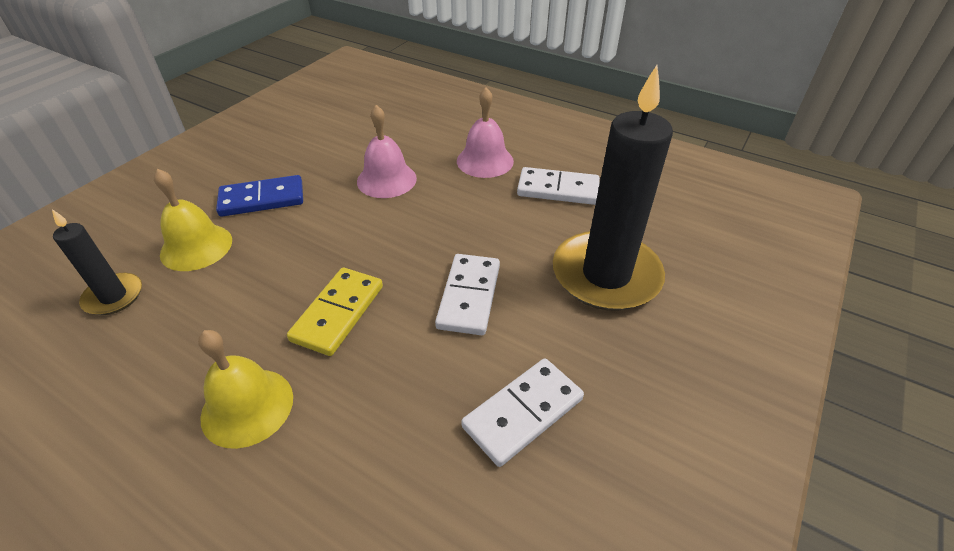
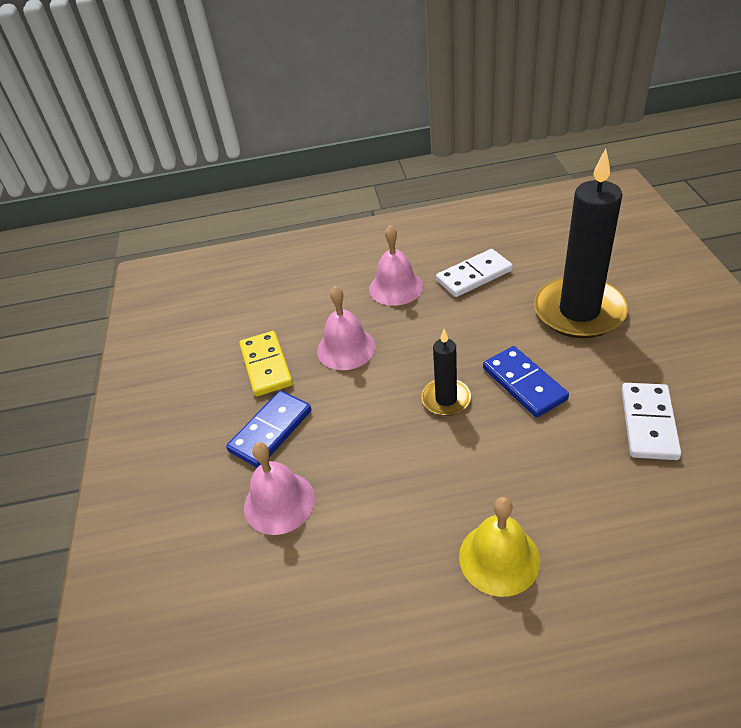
camera: 35 degrees left, 0 degrees up
black candle [52,209,142,315] -> black candle moved to [422,329,471,416]
yellow bell [154,169,232,271] -> pink bell [244,442,315,535]
yellow domino [287,268,383,356] -> yellow domino moved to [239,331,293,396]
white domino [435,254,500,335] -> blue domino [483,346,569,417]

